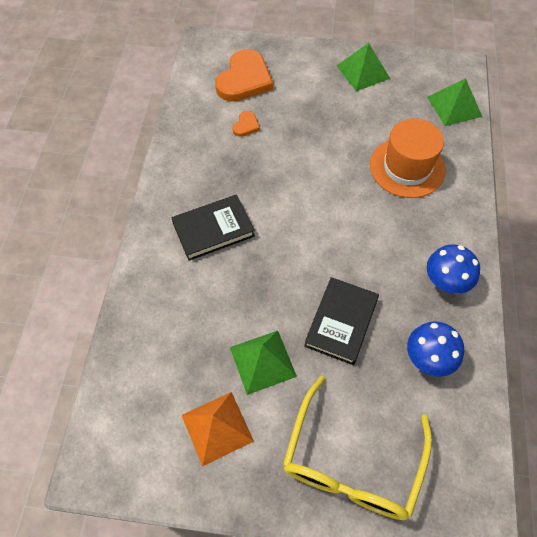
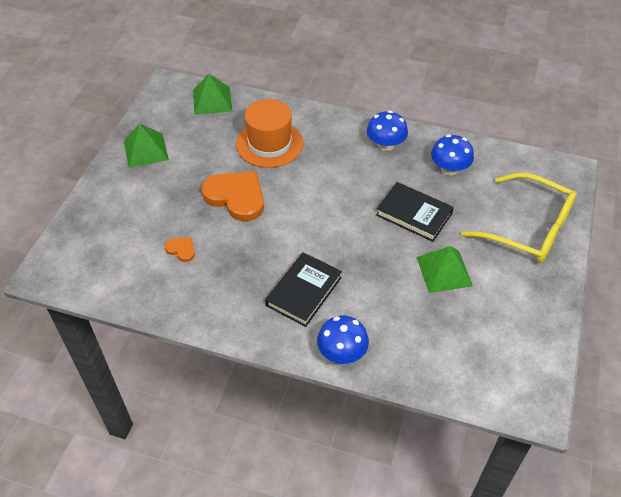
camera: 80 degrees left, 10 degrees down
black book [172,195,255,261] -> black book turned 45 degrees clockwise [265,252,342,327]
orange pyramid [182,392,254,467] -> none
orange heart [215,49,273,101] -> orange heart moved to [201,171,264,221]
none -> blue mushroom [317,316,369,364]

